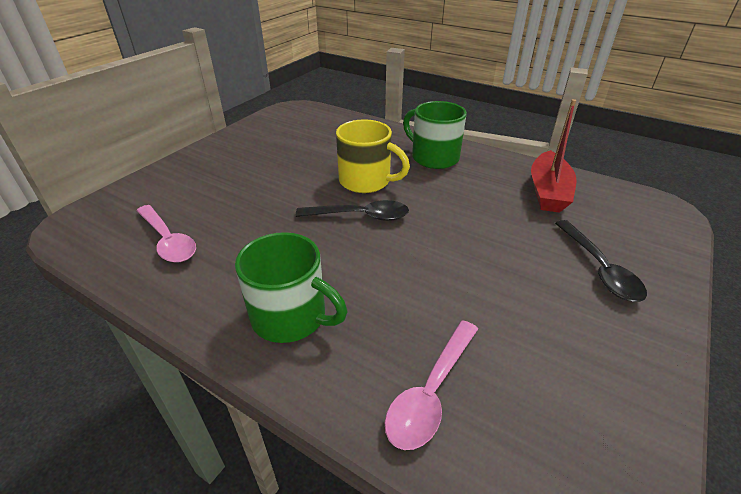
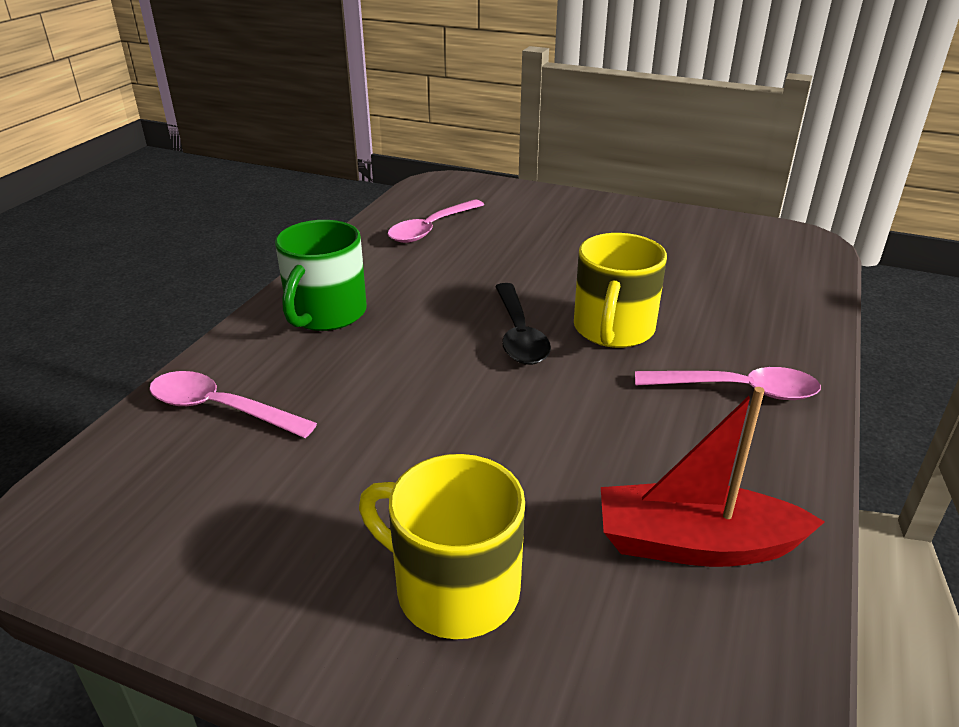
camera: 80 degrees right, 5 degrees down
green mug [403,101,467,169] -> pink spoon [635,367,821,400]
black spoon [555,220,647,302] -> yellow mug [359,454,525,639]

